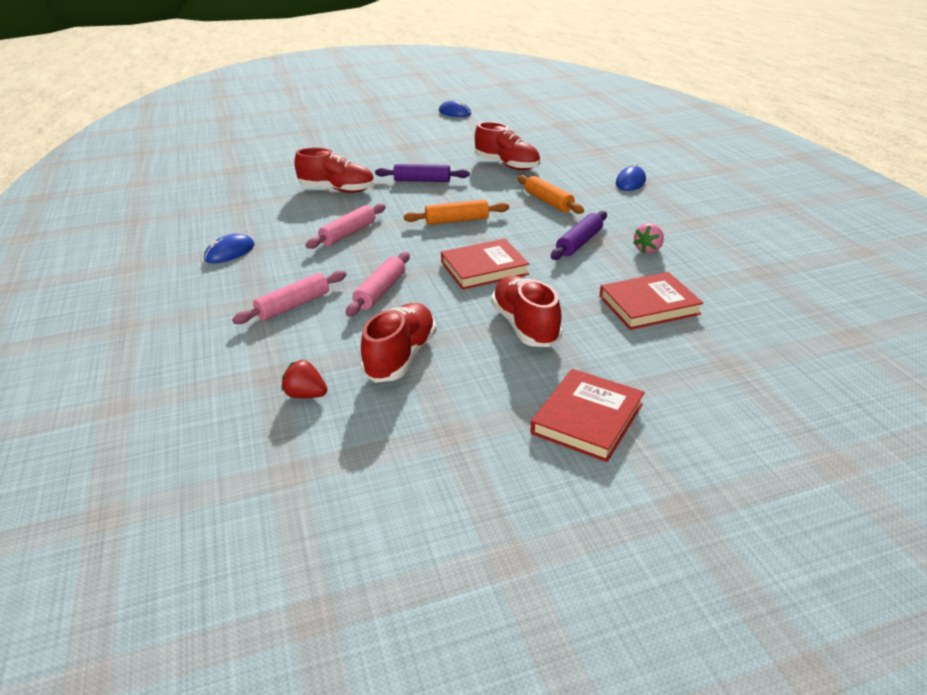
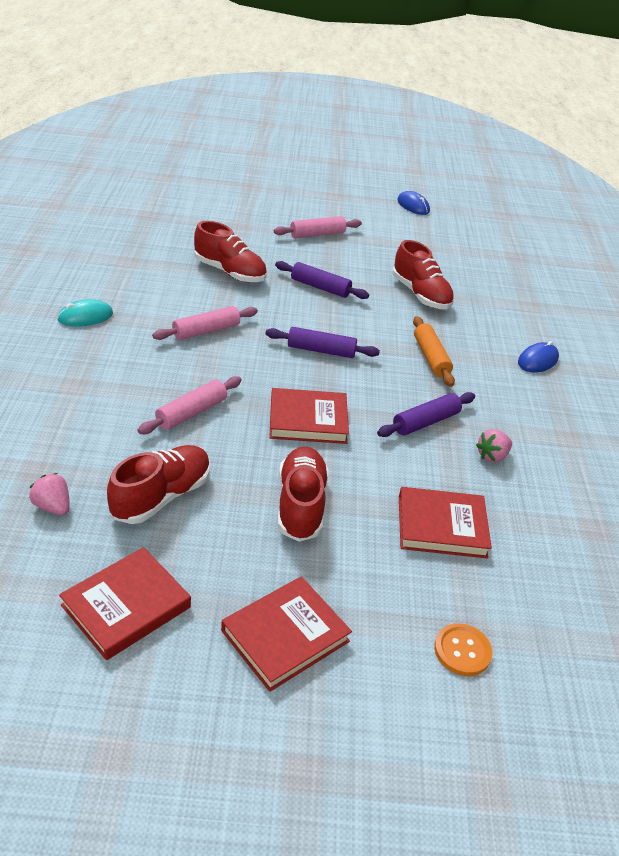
camera: 15 degrees right, 5 degrees up
blue mouse [204,234,254,263] -> turquoise mouse [57,299,113,327]
pink rolling pin [232,270,346,324] -> pink rolling pin moved to [274,216,362,238]
red strawberry [282,360,327,398] -> pink strawberry [29,473,70,515]
orange rolling pin [404,200,509,225] -> purple rolling pin [265,327,380,358]
none -> red book [59,547,191,660]
none -> orange button [434,623,492,676]

